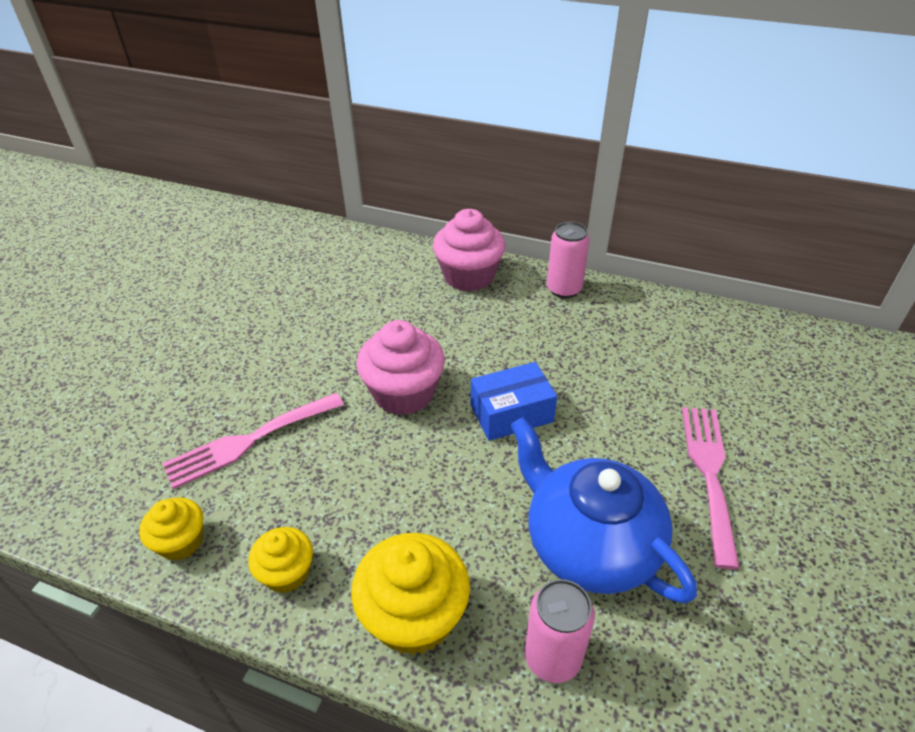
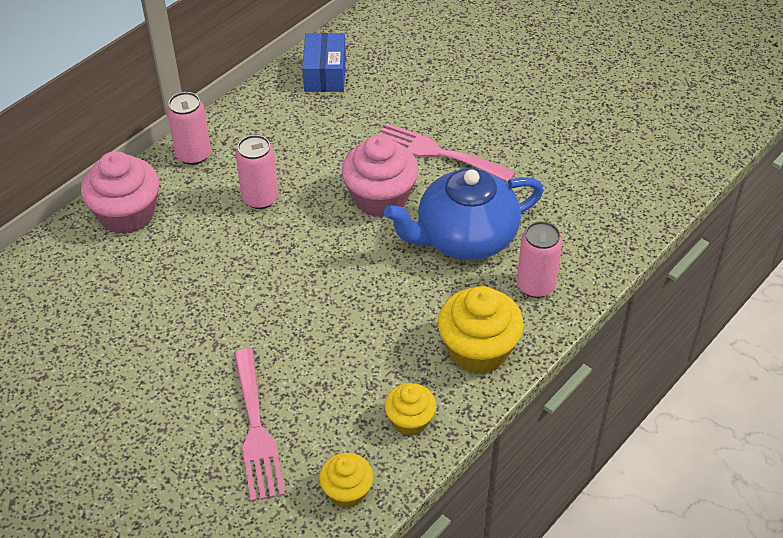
camera: 70 degrees left, 5 degrees up
pink cupcake [357,320,445,415] -> pink cupcake moved to [342,135,418,217]
blue box [471,362,557,441] -> blue box moved to [302,33,346,92]
none -> pink can [235,135,279,209]

